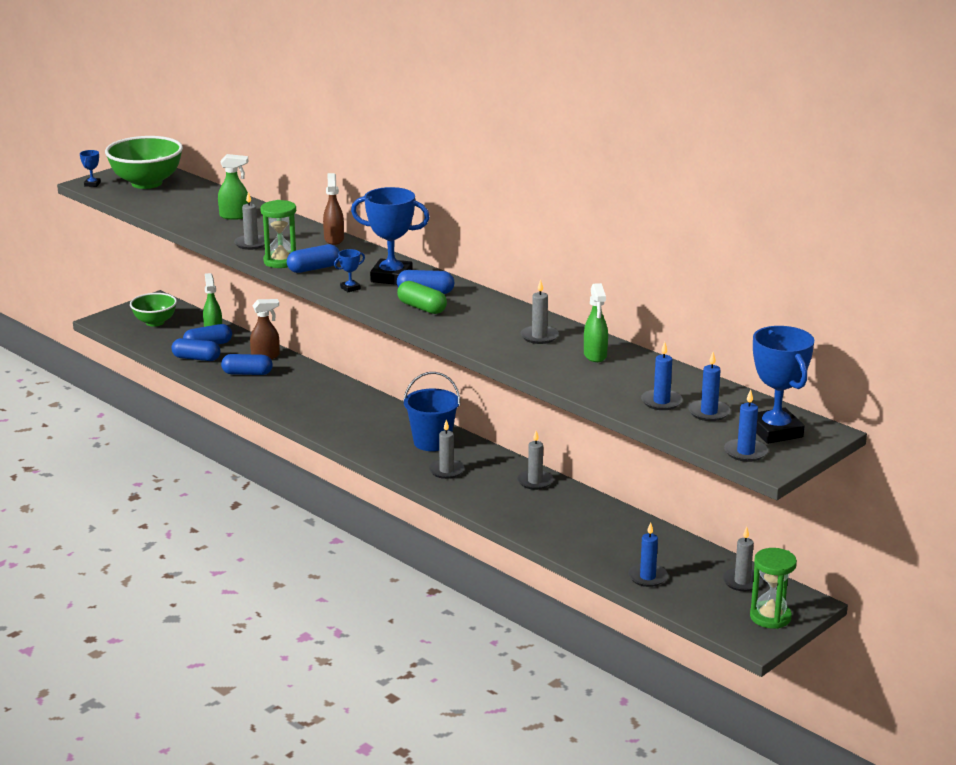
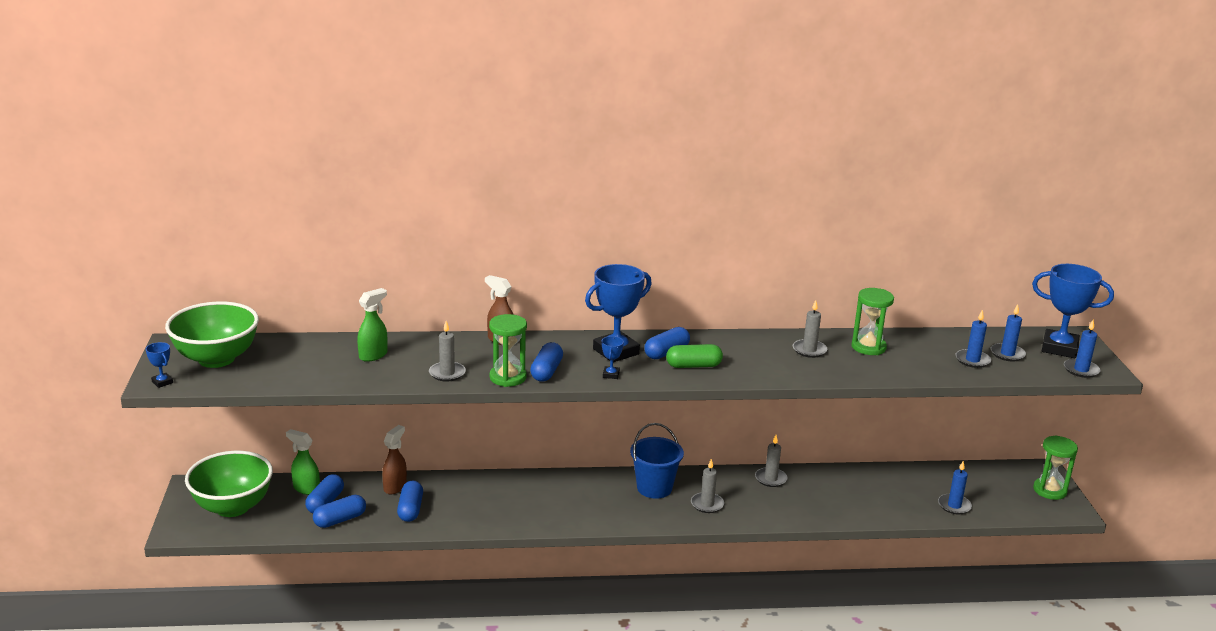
camera: 50 degrees left, 0 degrees up
green bowl [130,293,177,327] -> green bowl [185,451,273,517], size x1.59
blue capsule [221,354,273,375] -> blue capsule turned 45 degrees counterclockwise [397,480,423,522]
green spray bottle [584,283,608,362] -> green hourglass [851,288,894,355]
grey candle [723,527,763,591] -> none

